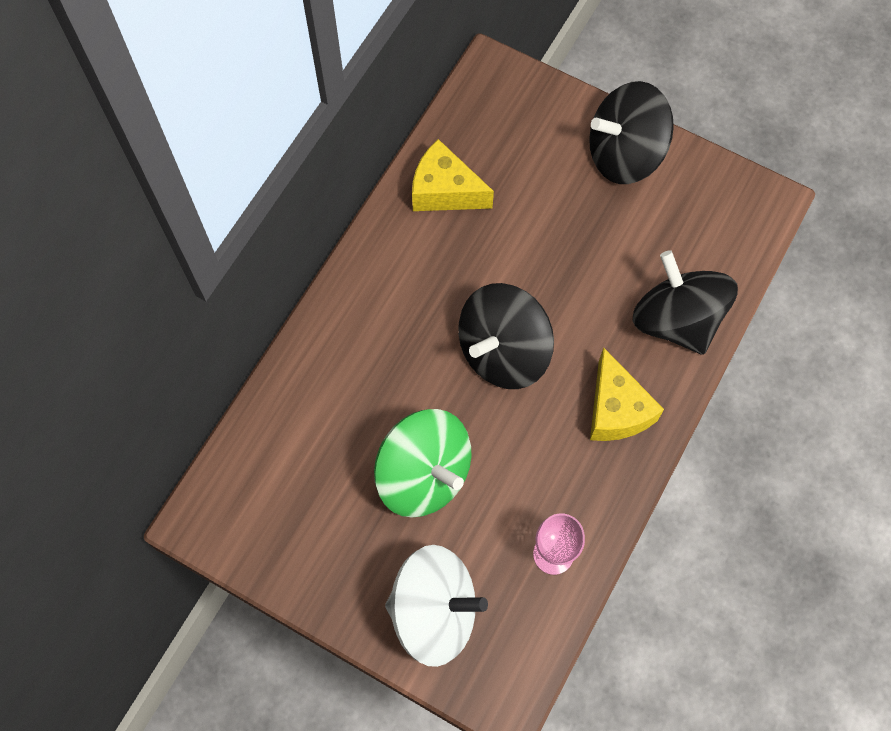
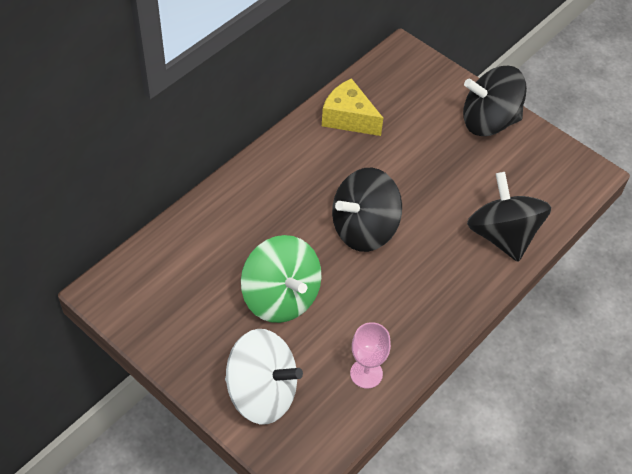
camera: 10 degrees right, 15 degrees down
yellow cheese [590,348,664,441] -> none

